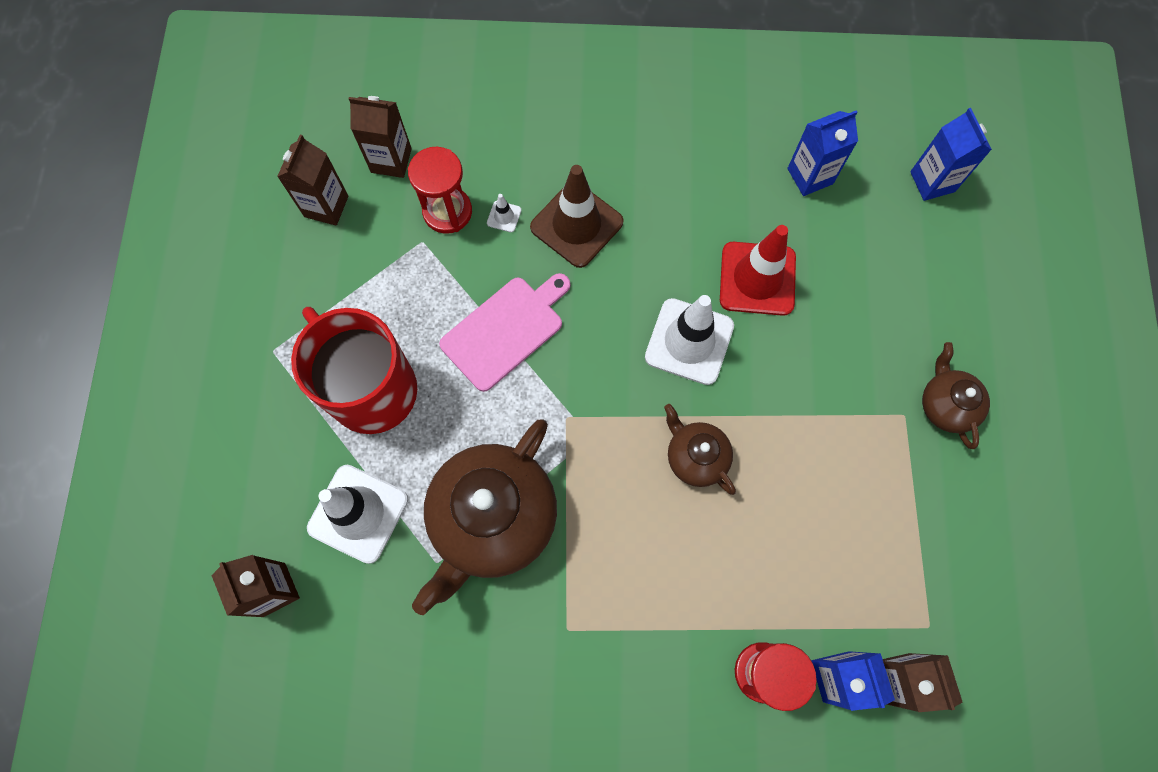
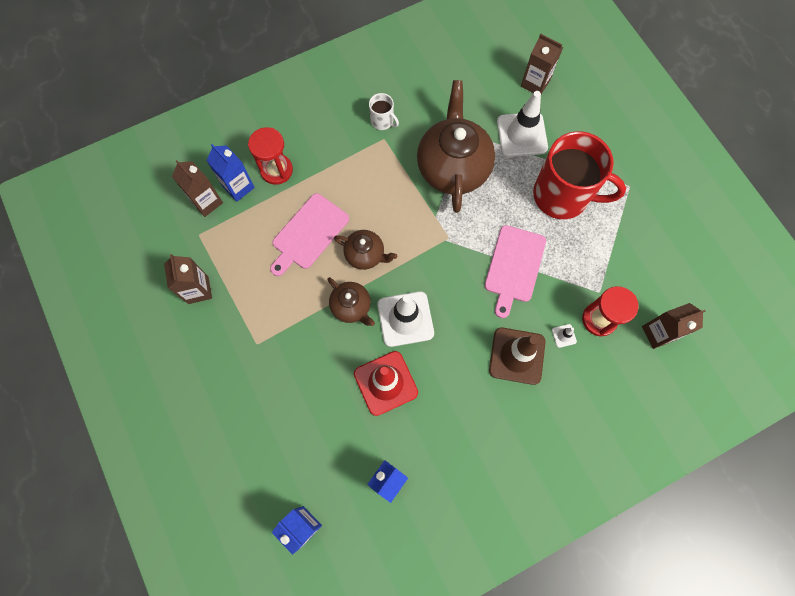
camera: 150 degrees right, 0 degrees up
brown carton [277,135,348,226] -> brown carton moved to [164,254,212,304]
brown teapot [922,342,990,449] -> brown teapot moved to [327,277,375,326]
none -> pink cutting board [270,193,349,276]
none -> white mug [369,93,399,130]

